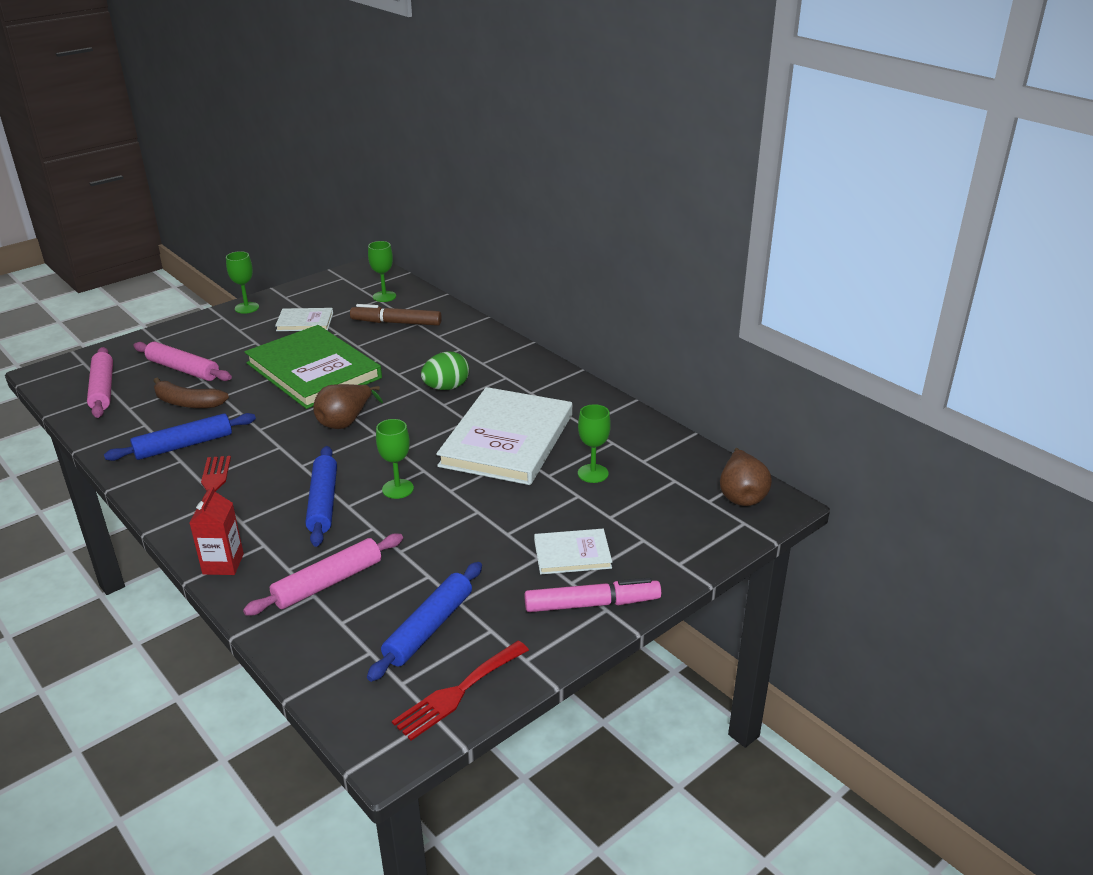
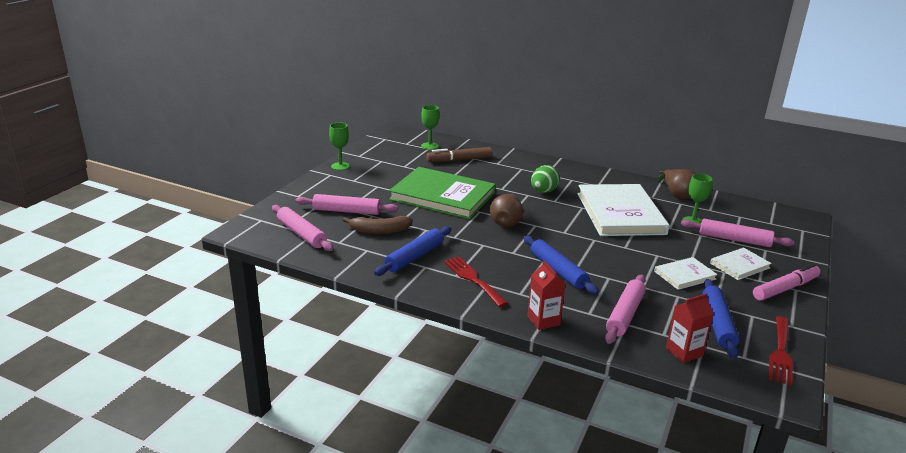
camera: 25 degrees left, 5 degrees down
white book [275,308,333,331] -> white book moved to [654,257,718,290]
green goblet [376,419,414,499] -> none
brown pear [720,448,772,506] -> brown pear moved to [658,169,696,199]
none -> red carton [666,293,714,363]
none -> pink rolling pin [681,219,794,247]

